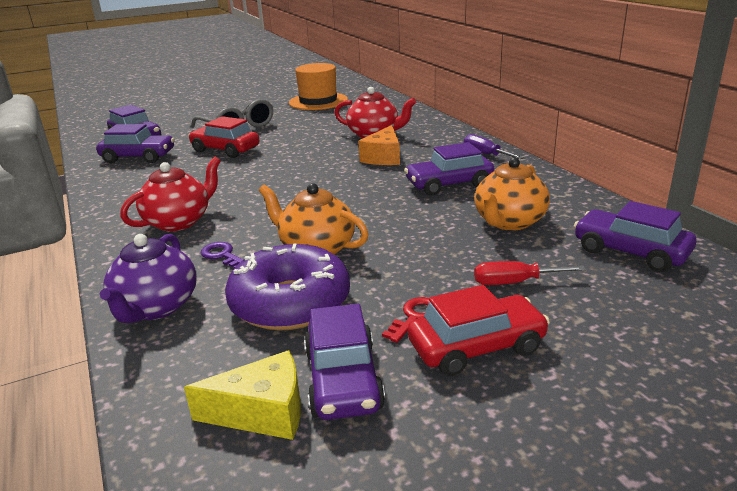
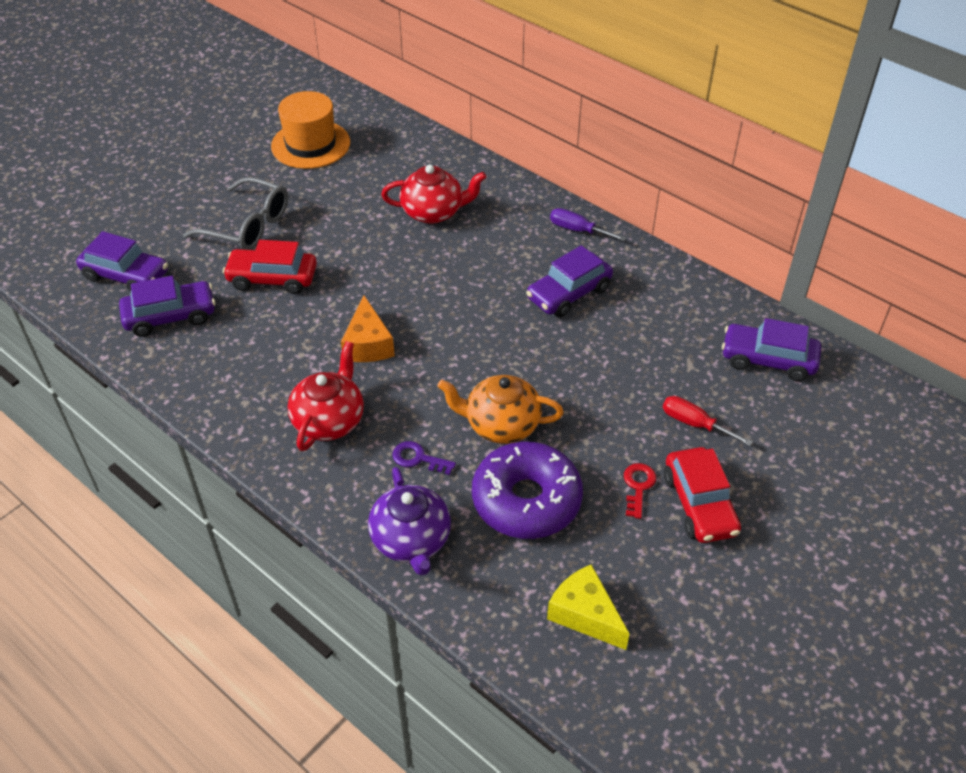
camera: 25 degrees left, 20 degrees up
yellow cheese [184,350,301,440] -> yellow cheese turned 105 degrees counterclockwise [547,564,630,650]
purple car [304,304,385,420] -> none
orange cheese [358,125,400,165] -> orange cheese moved to [341,296,395,362]
red car [408,285,550,376] -> red car turned 120 degrees clockwise [664,447,741,543]
orange teapot [474,157,550,231] -> none
red screwdriver [474,261,586,285] -> red screwdriver turned 60 degrees clockwise [663,396,753,446]

